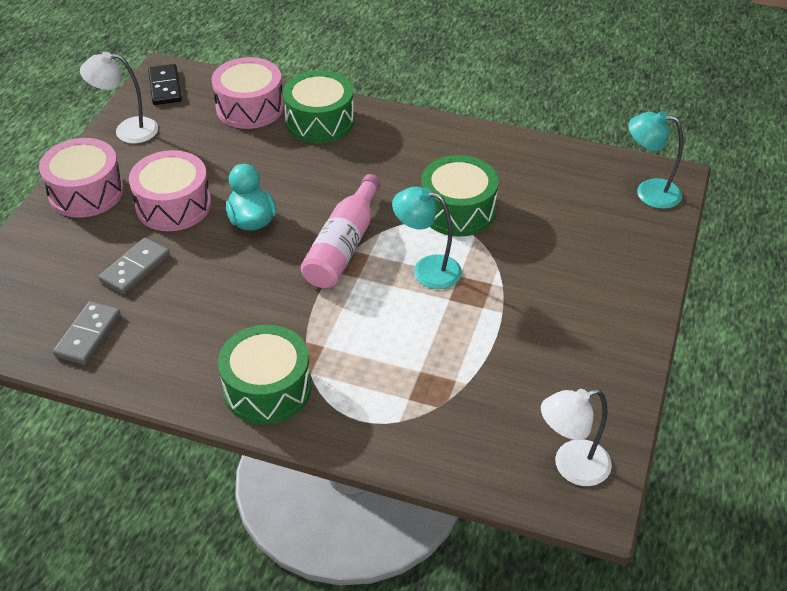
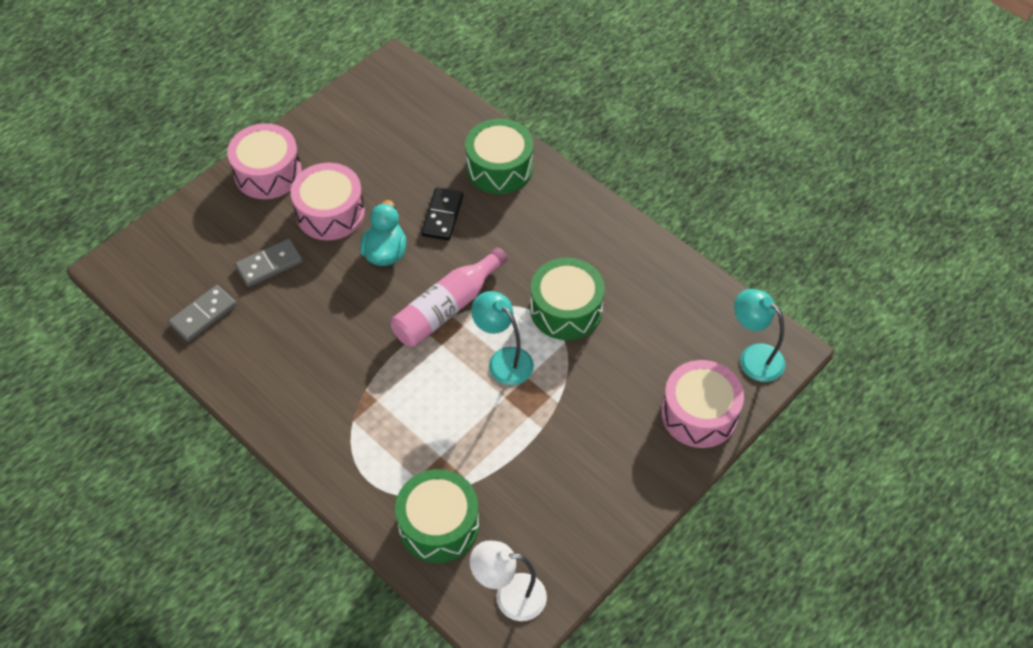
camera: 25 degrees right, 10 degrees up
white lamp [80,52,158,143] -> none
black domino [148,64,182,105] -> black domino moved to [421,188,463,240]
pink drum [212,57,284,129] -> pink drum moved to [661,360,744,448]
green drum [218,325,311,424] -> green drum moved to [395,469,479,563]

